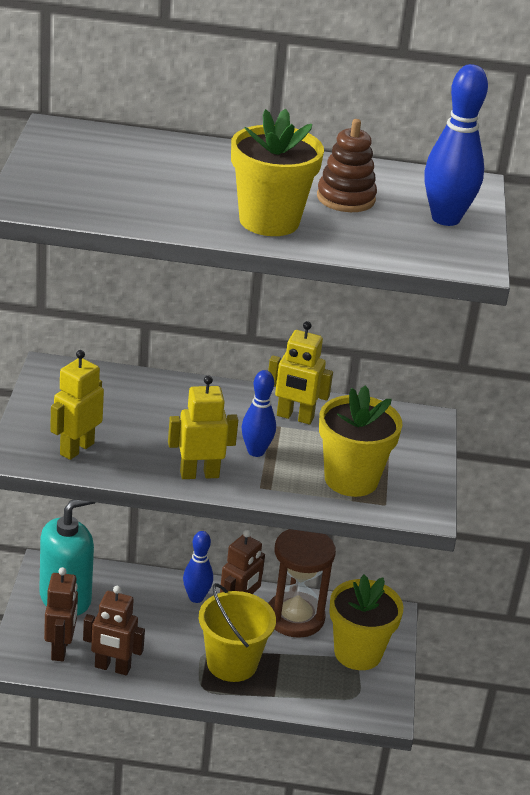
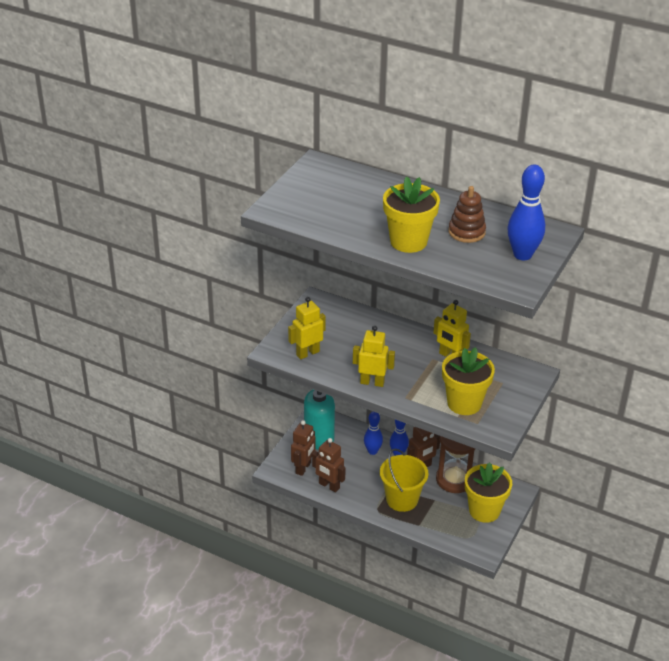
camera: 25 degrees right, 5 degrees up
blue bowling pin [242,370,276,457] -> blue bowling pin moved to [364,412,383,455]

